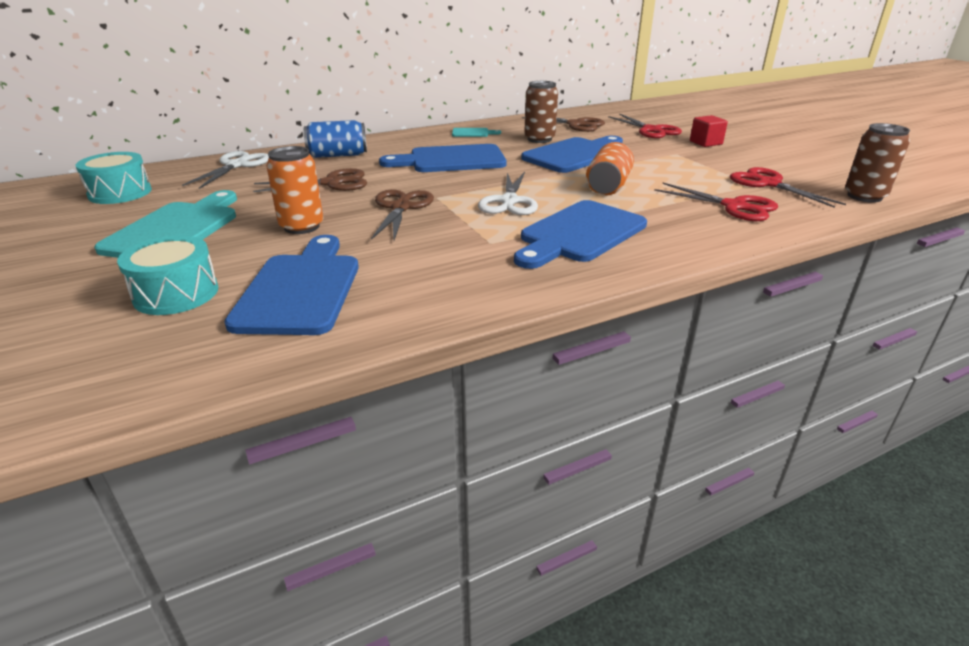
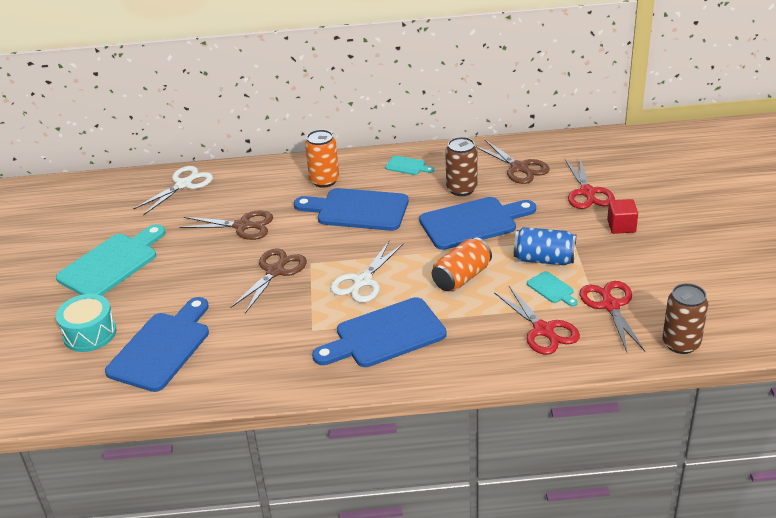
camera: 25 degrees right, 5 degrees up
turquoise drum [76,152,152,204] -> none
orange can [266,146,323,234] -> orange can moved to [305,130,339,188]
blue can [304,120,367,158] -> blue can moved to [514,227,576,265]
none -> turquoise cutting board [527,271,578,307]

